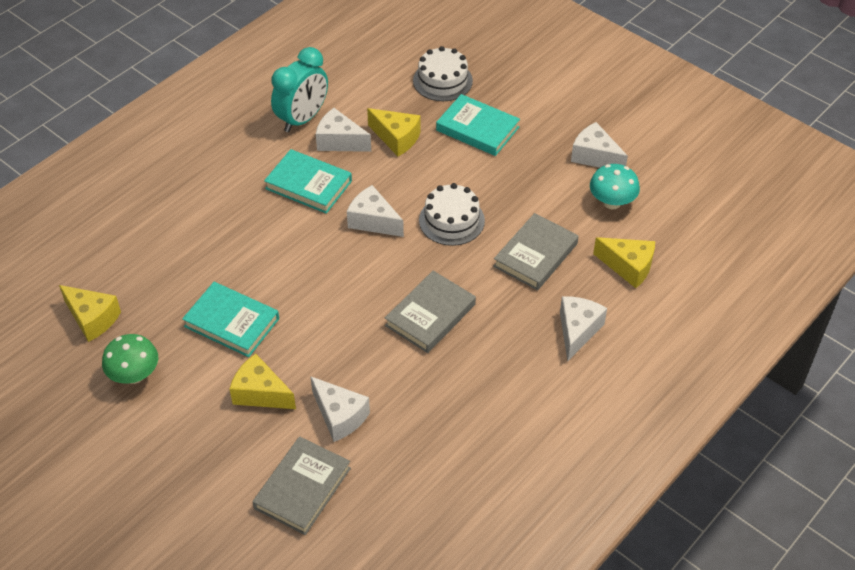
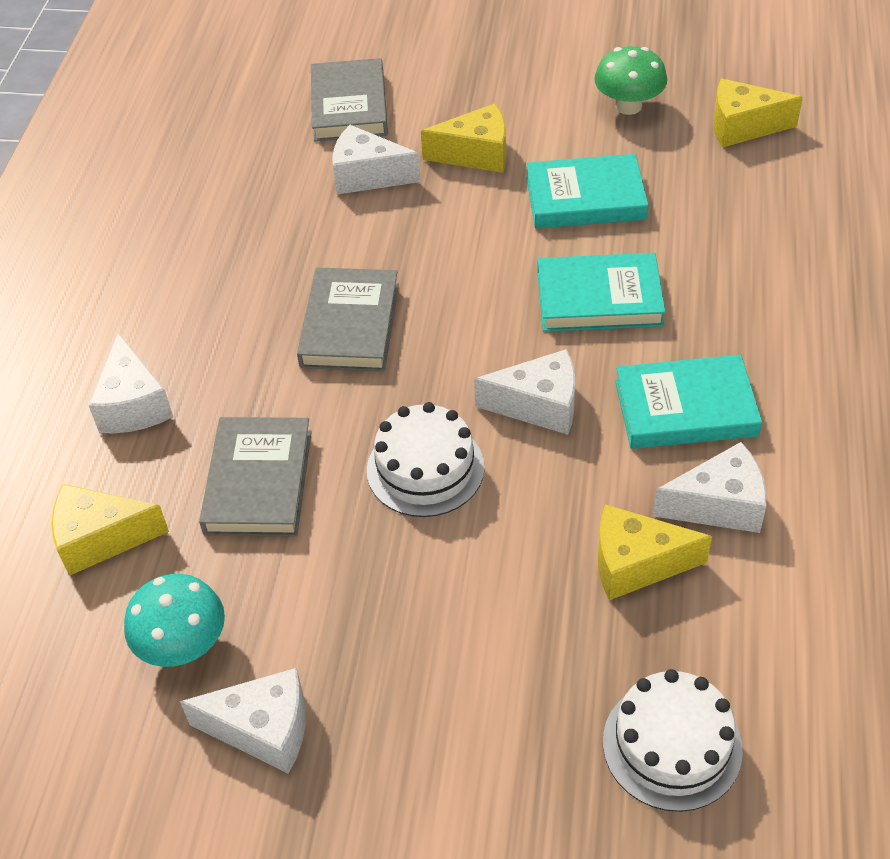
camera: 150 degrees right, 0 degrees up
turquoise clock [271,47,328,132] -> none
turquoise book [436,94,520,156] -> turquoise book moved to [537,253,666,332]

